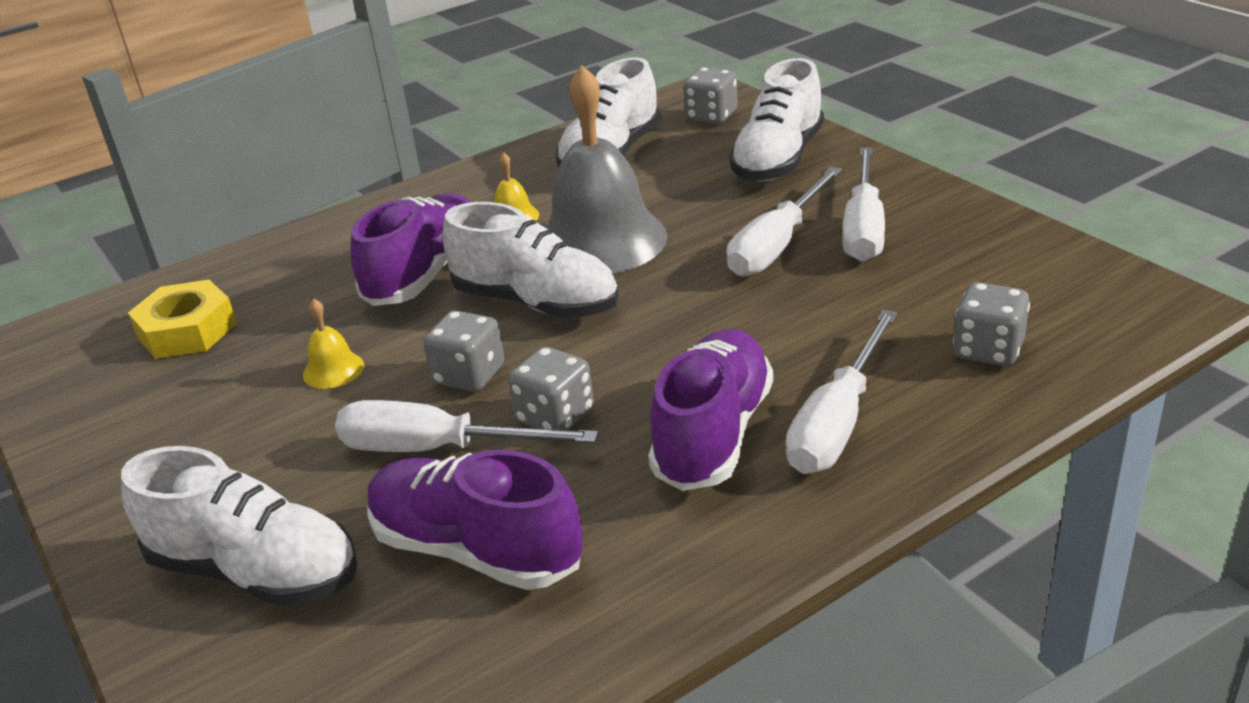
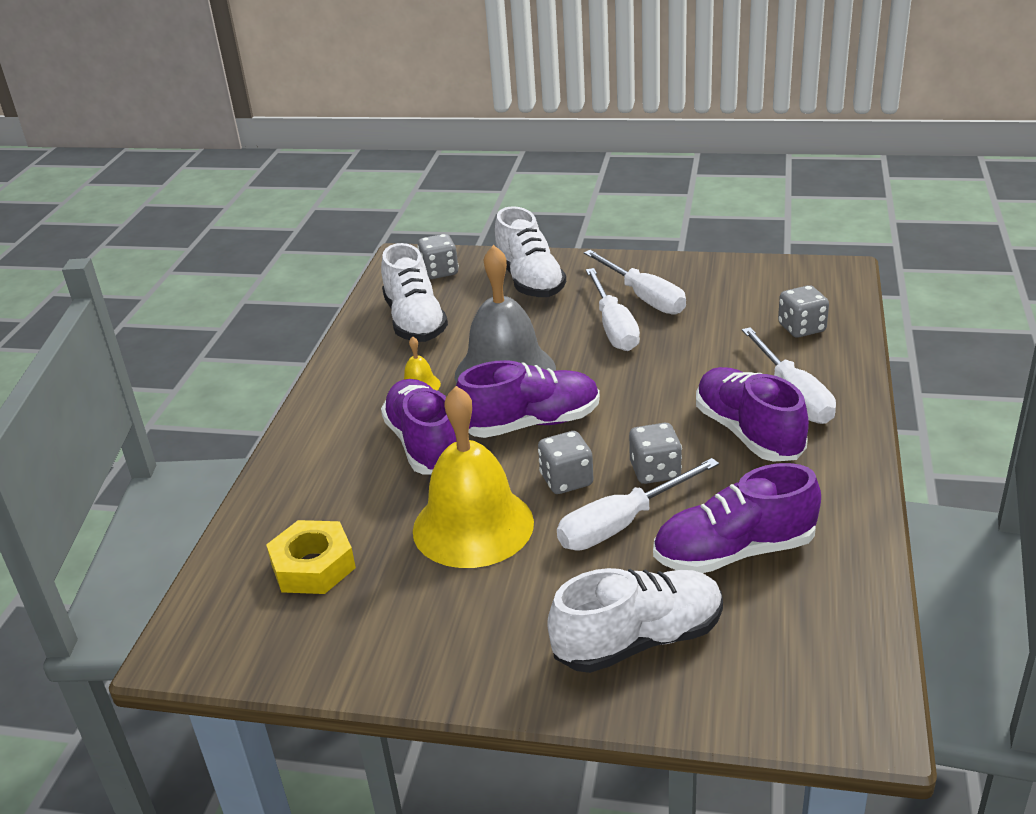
camera: 45 degrees left, 0 degrees up
yellow bell [303,299,364,389] -> yellow bell [413,386,534,568], size x2.46
white shoe [443,202,619,318] -> purple shoe [456,360,600,438]

